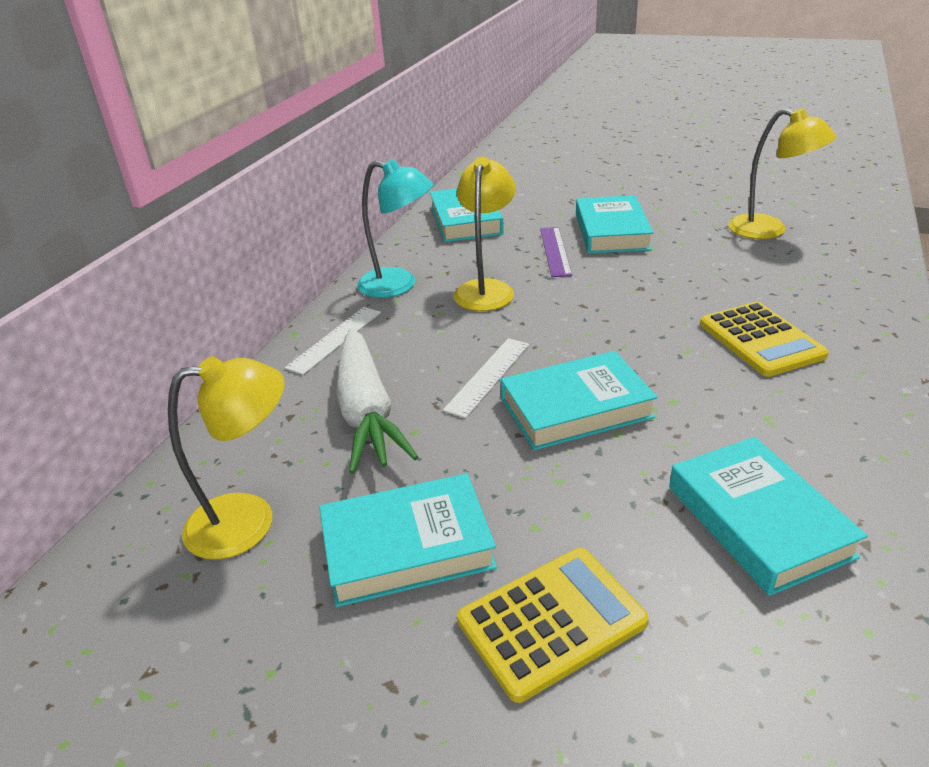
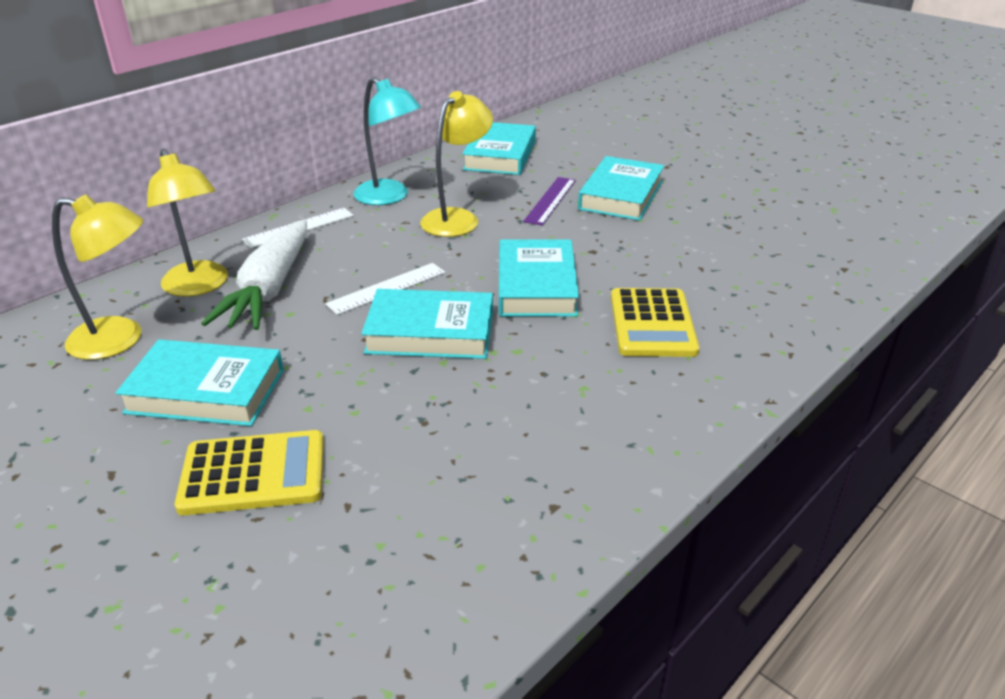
camera: 20 degrees right, 0 degrees up
turquoise book [669,437,868,596] -> turquoise book moved to [499,239,579,317]
yellow lamp [728,108,837,239] -> yellow lamp moved to [147,149,228,297]

